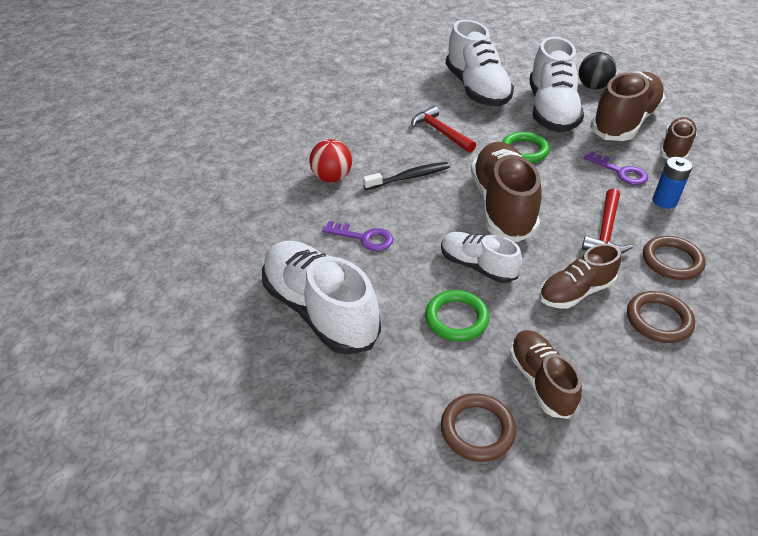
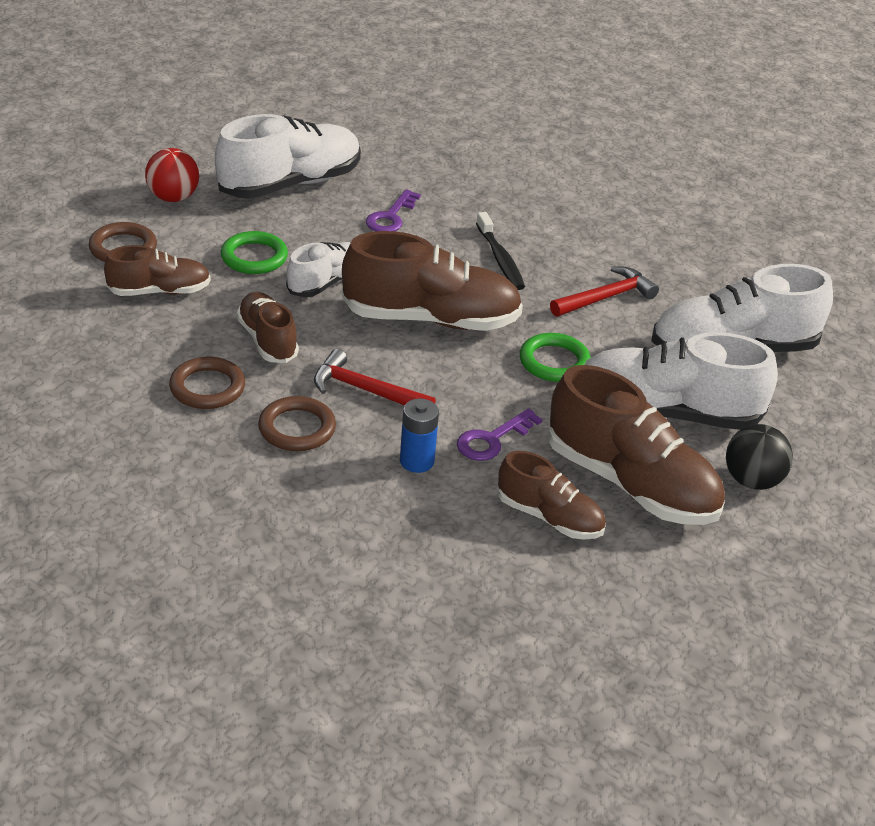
camera: 90 degrees right, 5 degrees down
red ball [309,139,352,182] -> red ball moved to [145,148,199,202]

